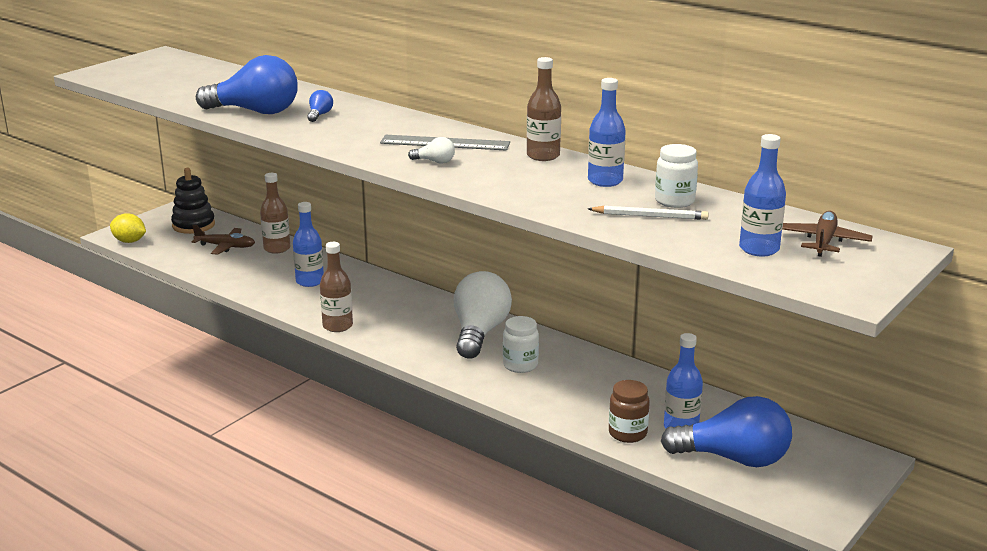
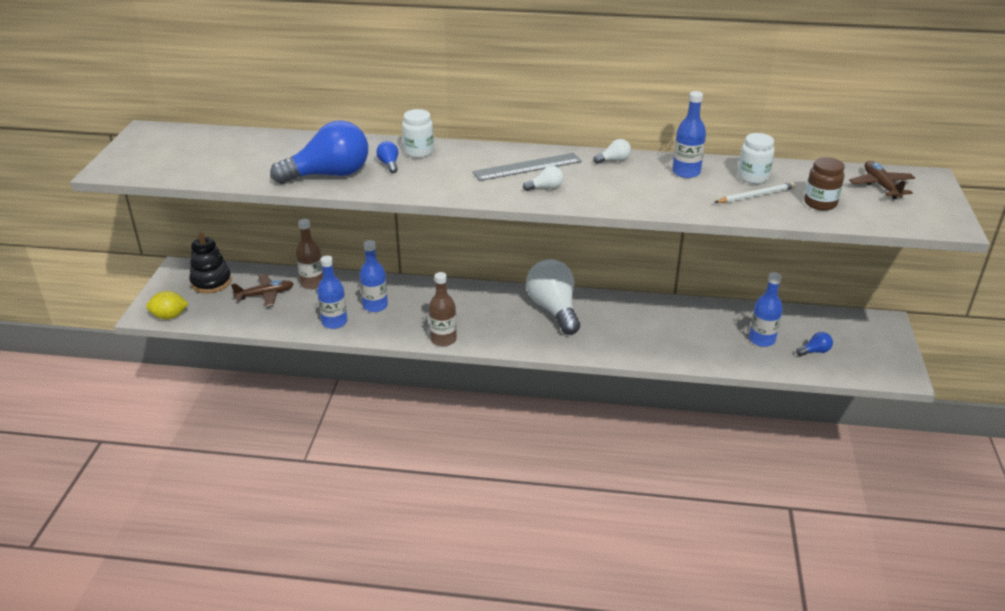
camera: 30 degrees left, 10 degrees up
white jar [503,316,539,373] -> white jar moved to [402,109,434,158]
brown bottle [527,57,561,161] -> white light bulb [593,139,631,164]
brown jar [609,380,650,443] -> brown jar moved to [804,157,844,211]
blue light bulb [661,396,792,467] -> blue light bulb [796,332,833,356], size x0.41
blue bottle [739,134,786,256] -> blue bottle moved to [317,256,347,329]

